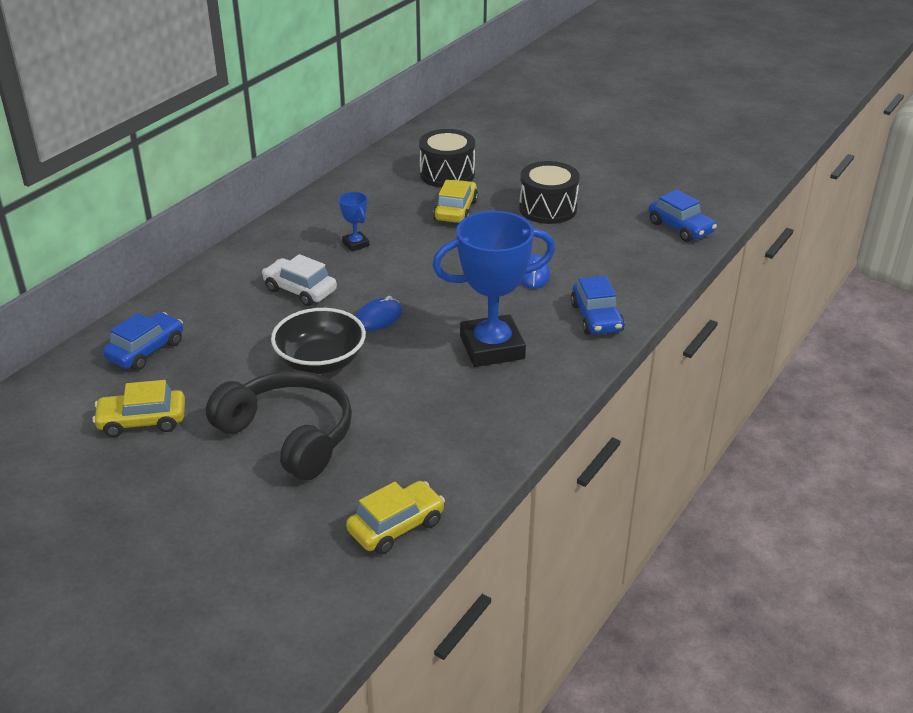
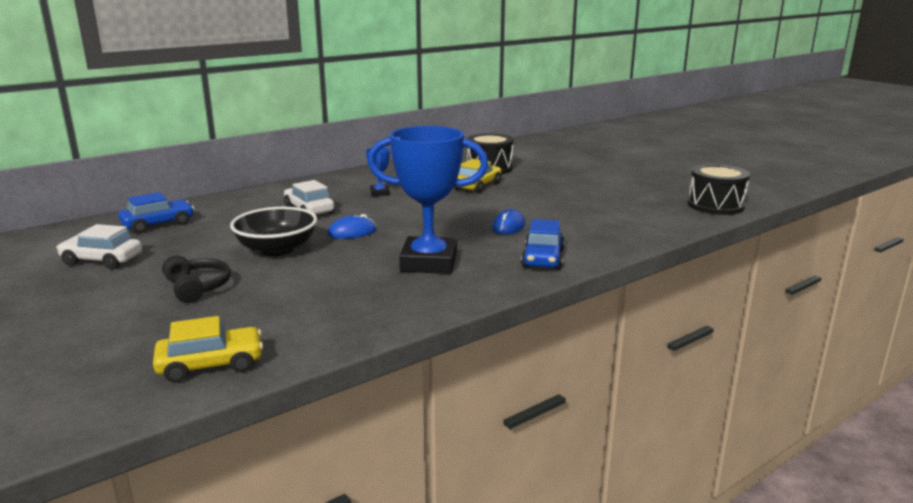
camera: 20 degrees right, 15 degrees down
yellow car [92,380,185,437] -> white car [56,224,142,269]
black headphones [206,371,352,480] -> black headphones [162,255,231,303], size x0.55
black drum [519,161,580,224] -> black drum moved to [688,164,750,215]
blue car [648,190,717,242] -> none

